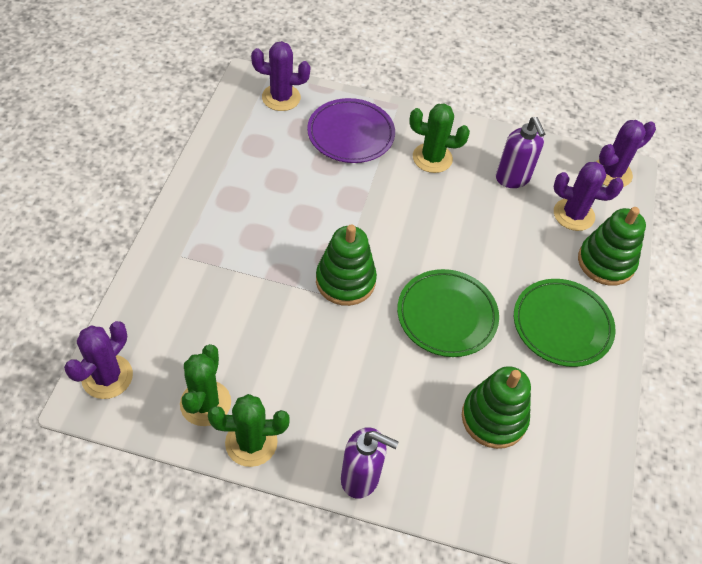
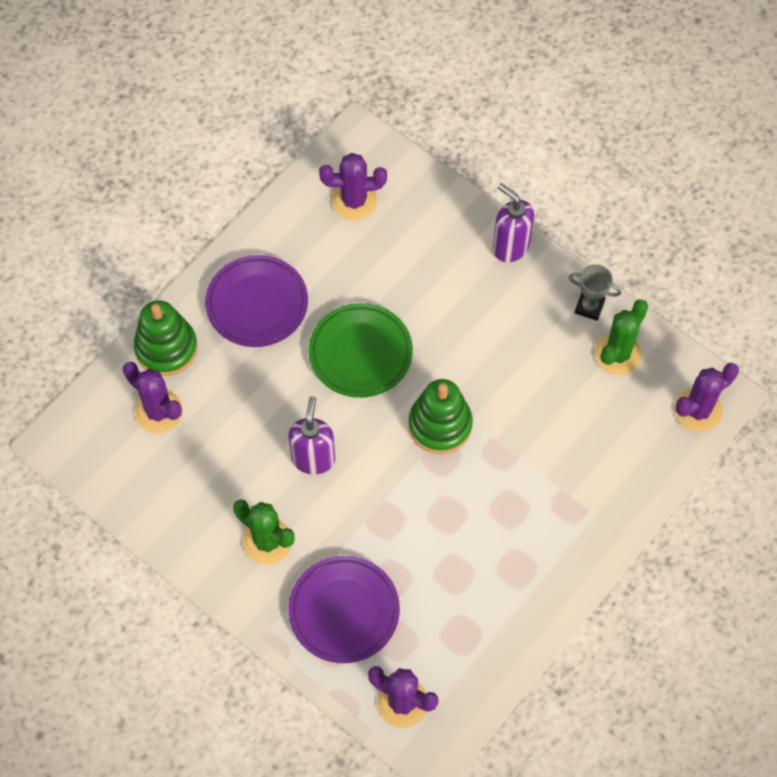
camera: 150 degrees left, 10 degrees up
green cactus [208,394,289,467] -> grey trophy [569,264,621,321]
green stacking toy [462,366,531,449] -> none
purple soap dispenser [496,117,545,188] -> purple soap dispenser moved to [288,396,335,475]
green plate [514,279,615,367] -> purple plate [205,255,308,347]
purple cactus [596,120,656,187] -> purple cactus moved to [319,153,387,220]

